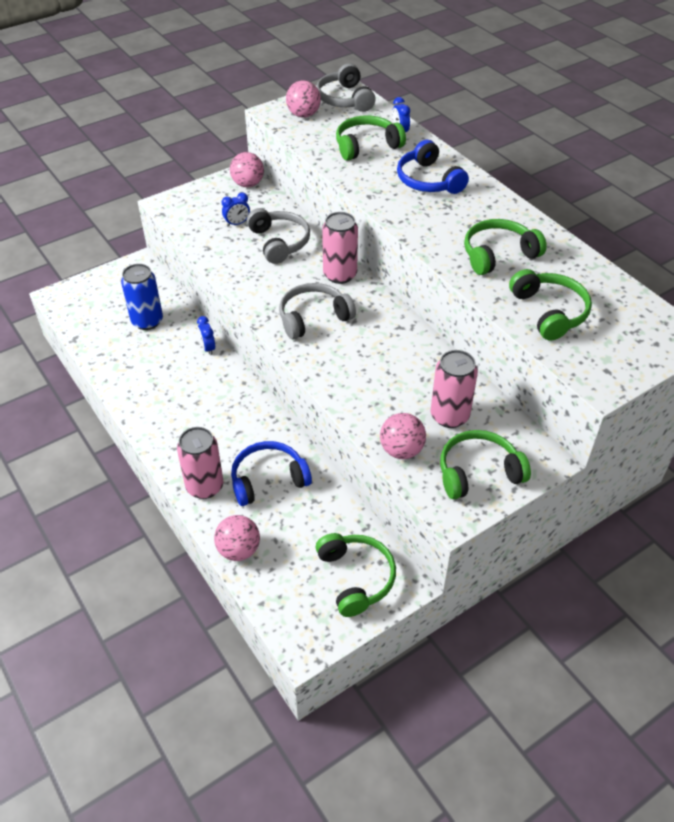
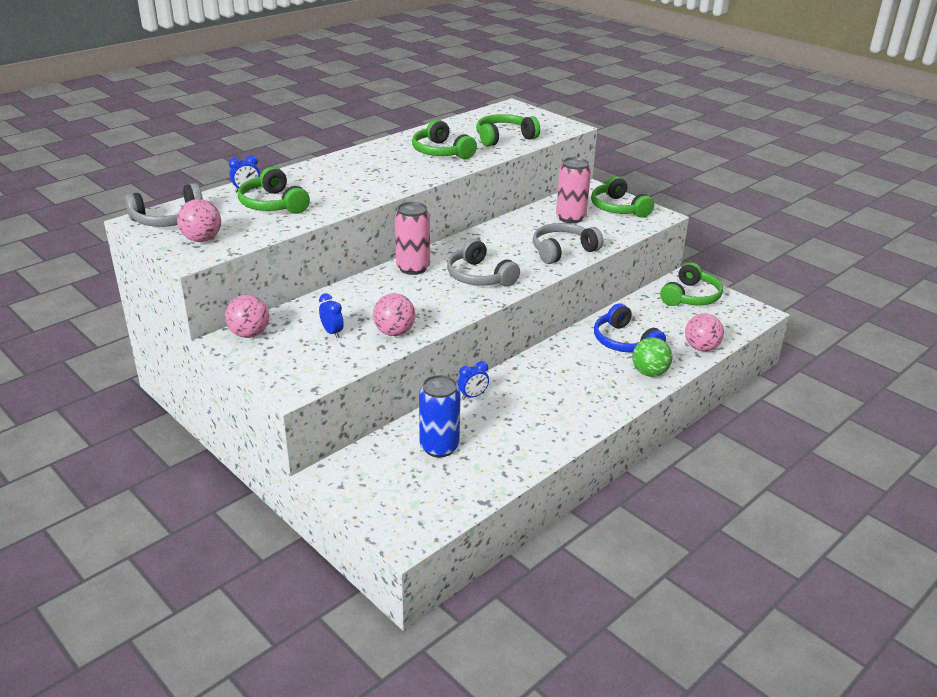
camera: 100 degrees left, 15 degrees down
pink can [177,427,223,499] -> green ball [632,337,672,377]
grey headphones [247,208,310,264] -> grey headphones moved to [533,223,603,264]
green headphones [316,533,396,617] -> green headphones turned 150 degrees clockwise [660,262,723,306]
pink ball [380,413,426,459] -> pink ball moved to [373,293,416,336]
blue headphones [397,140,469,194] -> none

